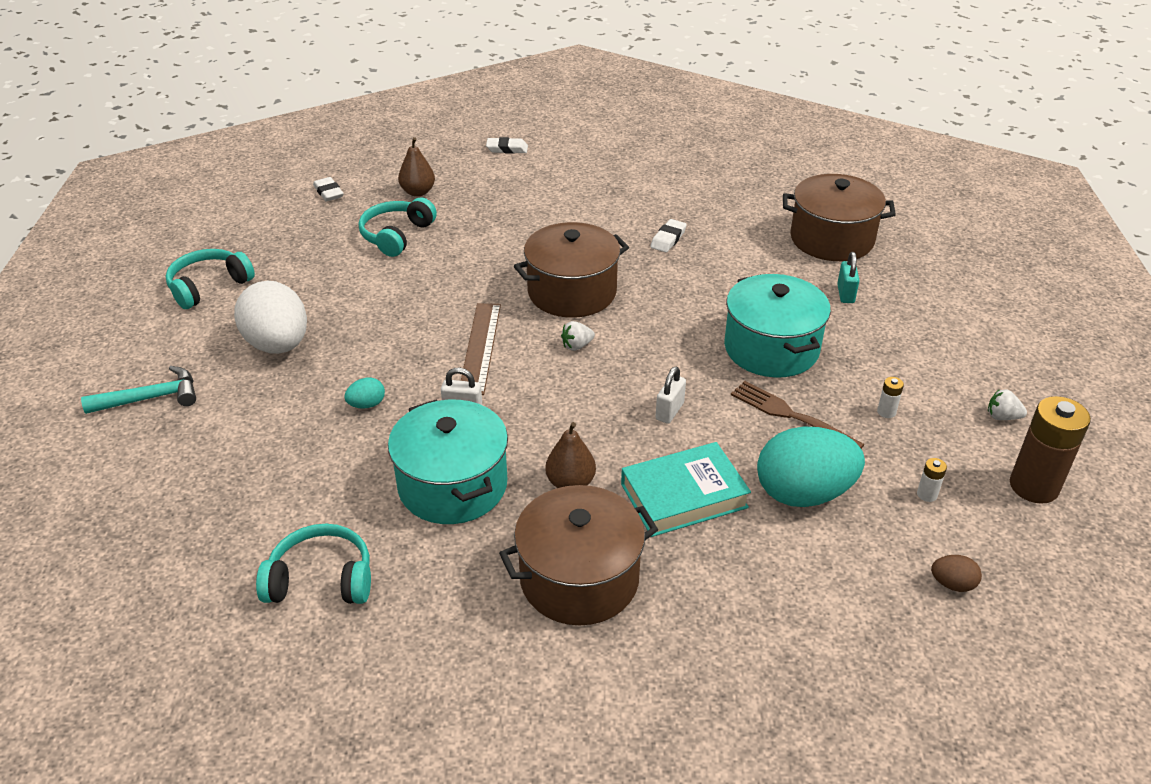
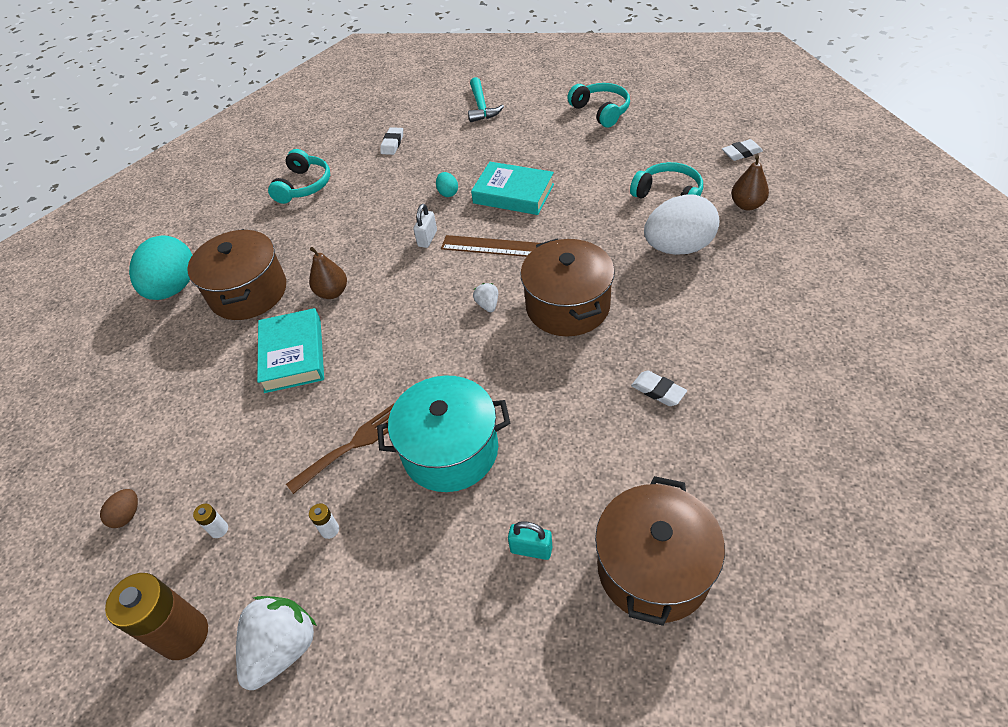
camera: 105 degrees right, 10 degrees up
white egg [234,281,307,354] -> white egg moved to [644,194,719,255]
turquoise pot [388,400,508,524] -> none
white eraser [486,137,528,154] -> white eraser moved to [380,127,403,155]
white padlock [655,367,686,424] -> none
turquoise egg [757,427,865,507] -> turquoise egg moved to [129,235,192,300]
white strawberry [988,389,1027,420] -> white strawberry [236,596,317,690], size x2.06
none -> turquoise book [471,162,554,215]

